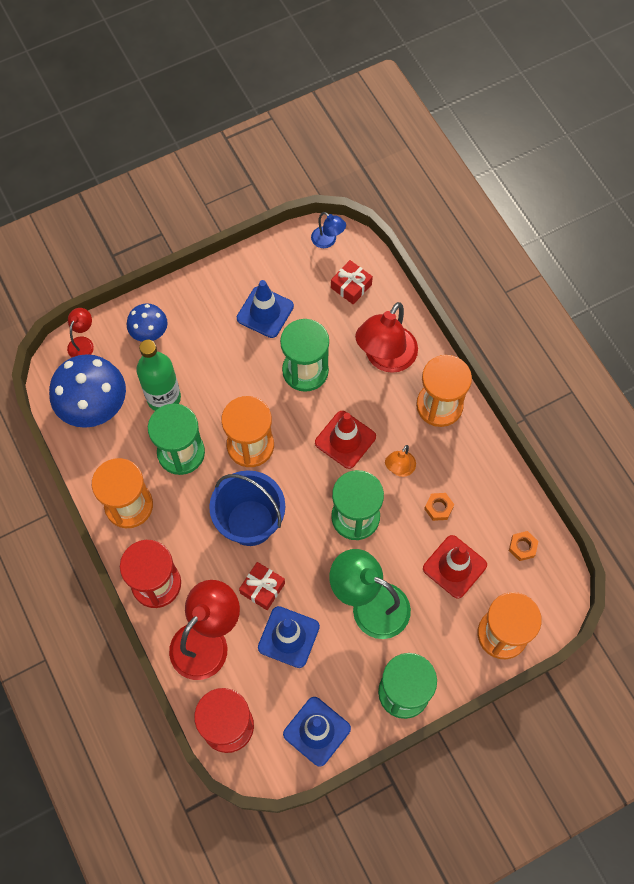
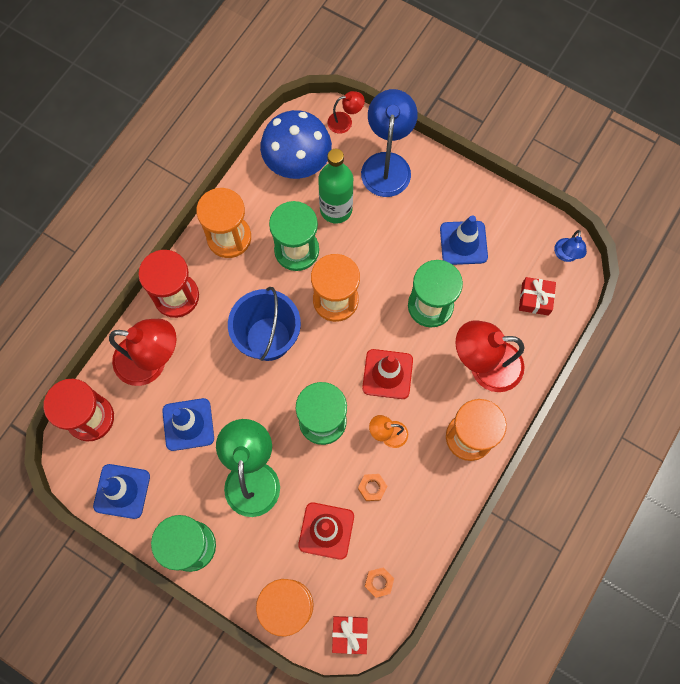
camera: 60 degrees right, 5 degrees up
blue mushroom [127,303,167,342] -> blue lamp [361,89,418,197]
red gift [239,562,285,610] -> red gift moved to [332,616,368,654]

